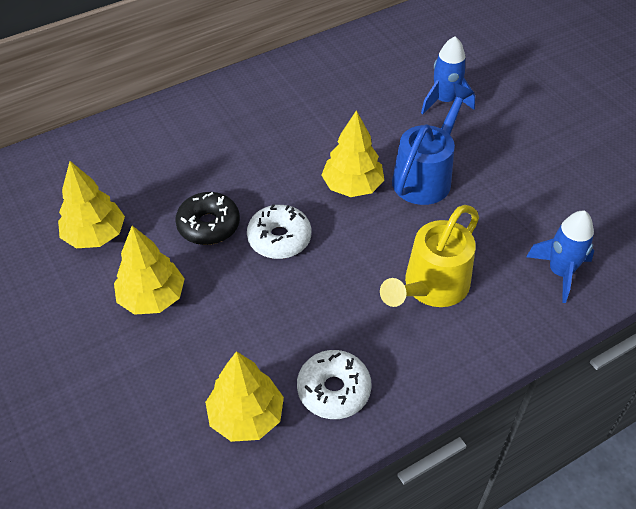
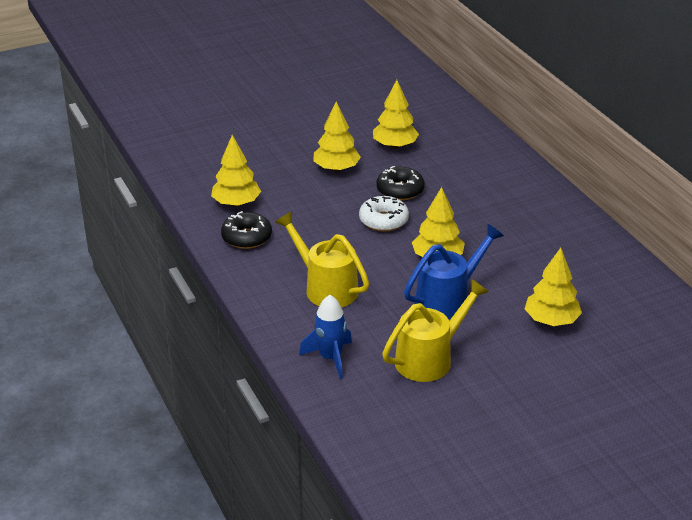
camera: 95 degrees right, 15 degrees down
white donut [297,350,372,419] -> black donut [221,211,272,249]
blue watering can [392,84,475,205] -> blue watering can turned 75 degrees counterclockwise [404,224,504,319]
blue rocket [421,36,475,114] -> yellow tree [525,248,582,326]
none -> yellow watering can [382,279,489,382]

